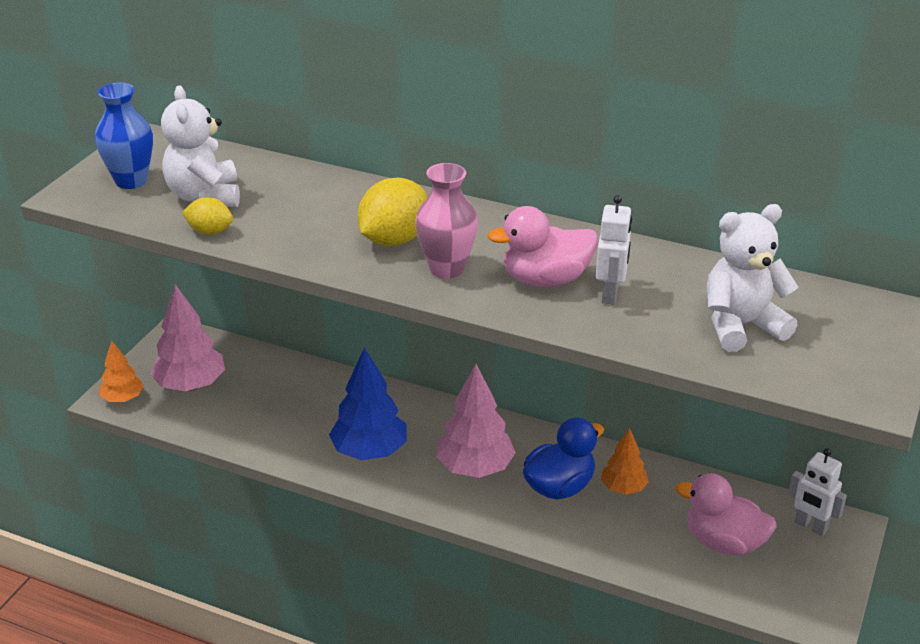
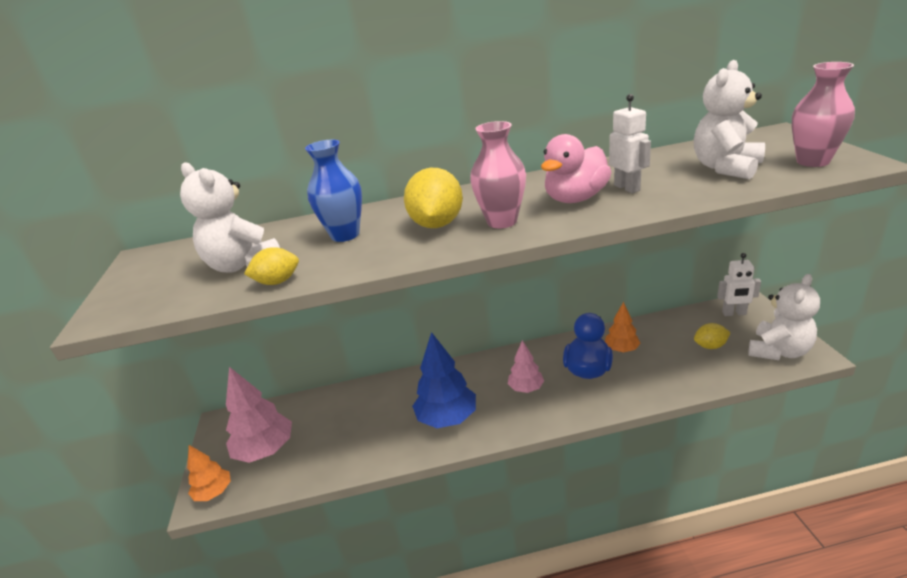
camera: 30 degrees left, 5 degrees down
blue vase [95,83,153,189] -> blue vase moved to [305,140,362,242]
pink tree [436,364,516,478] -> pink tree [508,340,544,393], size x0.59
pink duck [675,473,777,556] -> yellow lemon [694,323,730,349]
none -> white teddy bear [748,274,820,360]
none -> pink vase [792,62,855,167]

